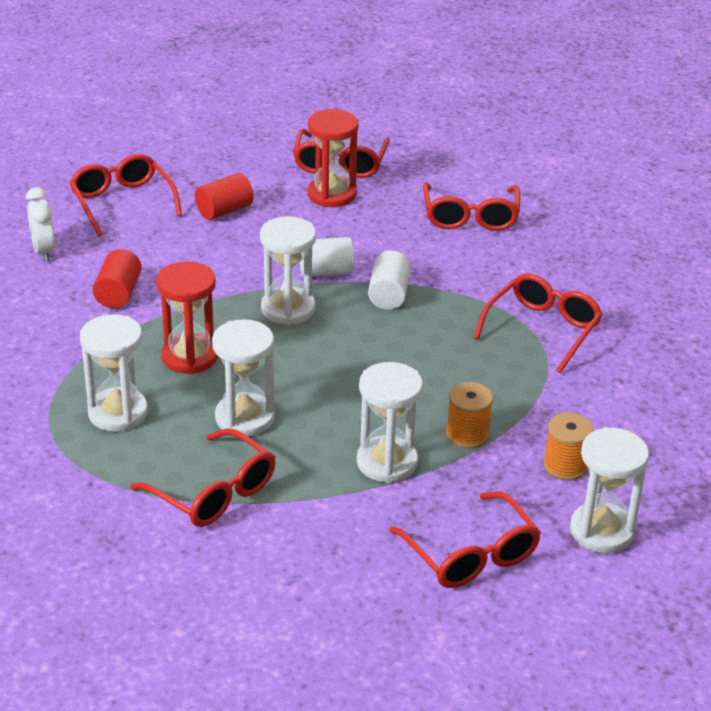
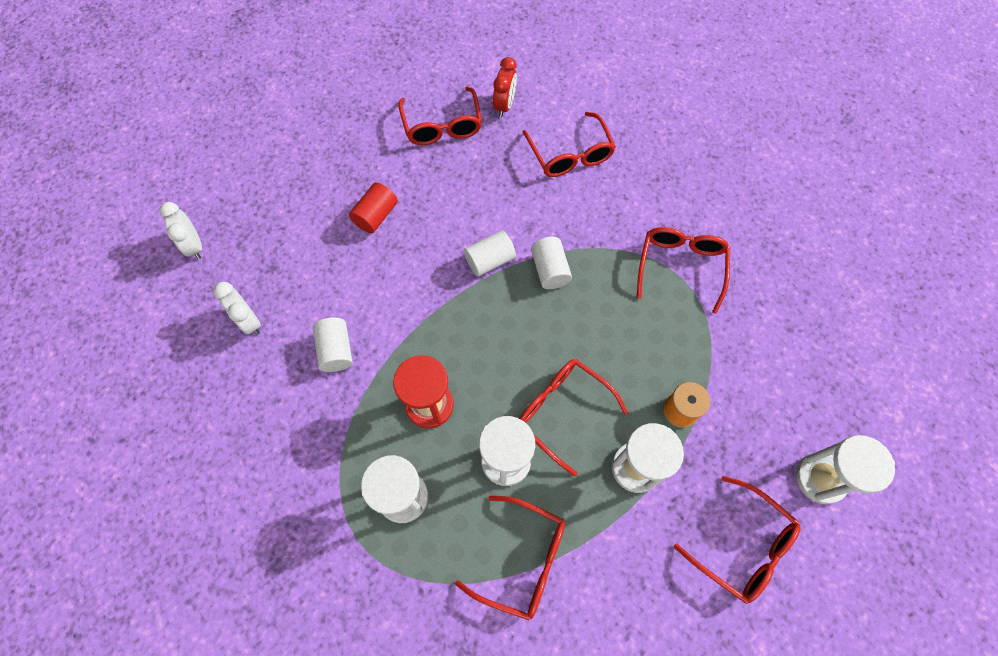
camera: 20 degrees left, 30 degrees up
red glasses [69,154,182,237] -> red glasses moved to [519,359,628,476]
red cylinder [93,249,142,308] -> white cylinder [313,317,352,372]
white hourglass [260,216,316,325] -> none
red hourglass [308,109,358,207] -> none
orange spool [543,412,594,481] -> none
none -> white clock [159,202,202,259]
none -> red clock [493,57,517,117]

